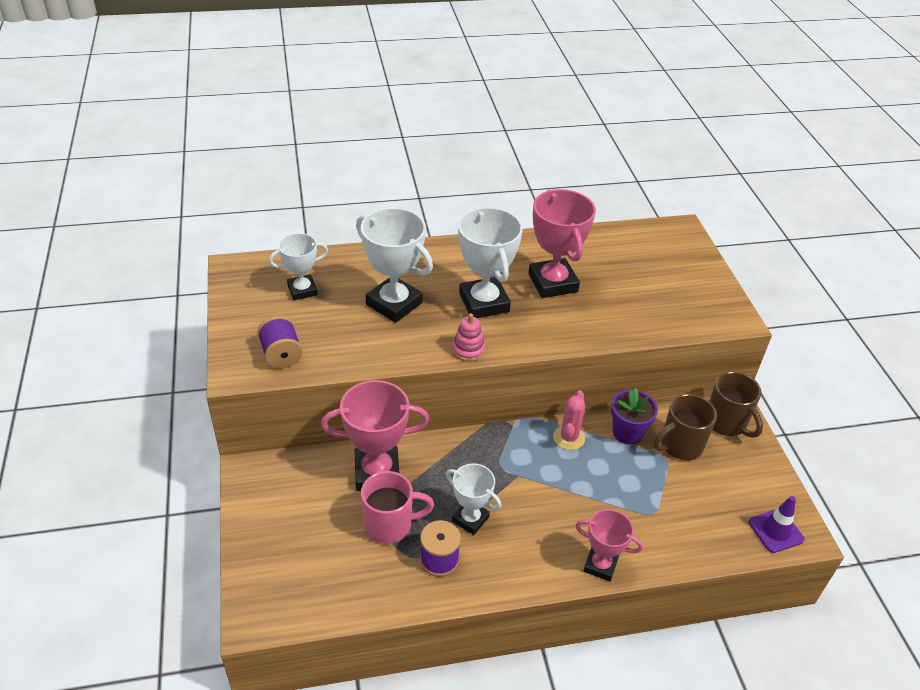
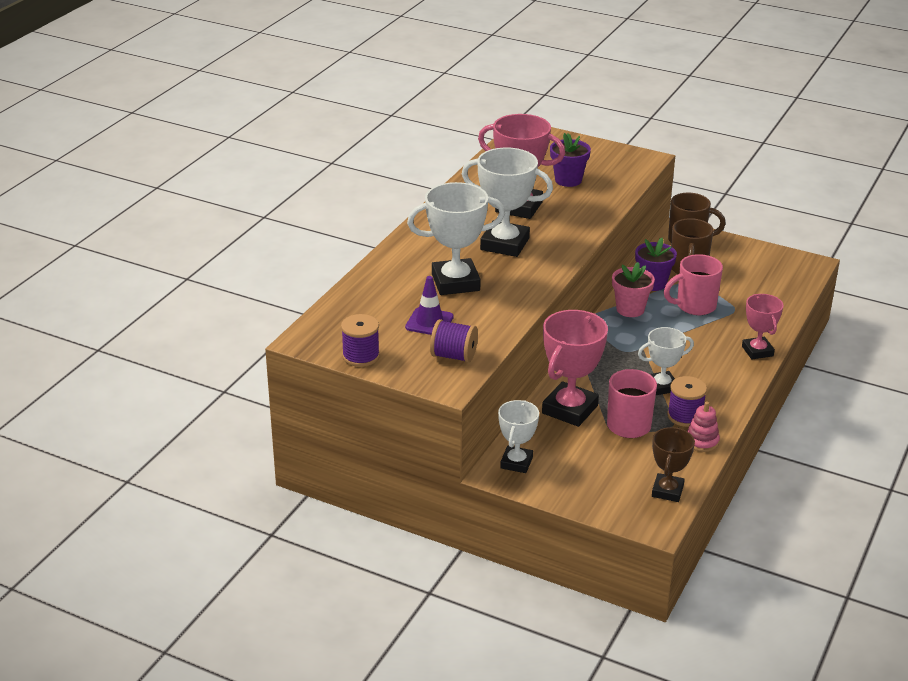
camera: 50 degrees left, 10 degrees down
white trophy [269,233,328,300] -> white trophy moved to [498,400,539,473]
pink stacking toy [452,313,485,362] -> pink stacking toy moved to [687,402,720,452]
pink cactus [553,390,585,450] -> pink flower pot [612,262,655,317]
pink trophy [575,509,643,582] -> pink trophy turned 75 degrees counterclockwise [742,294,784,359]
purple traffic cone [749,496,804,553] -> purple traffic cone moved to [405,276,454,335]
none -> purple spool [341,314,380,367]
none -> purple flower pot [550,133,591,187]
none -> brown trophy [652,427,695,502]
none -> pink mug [664,254,723,315]

